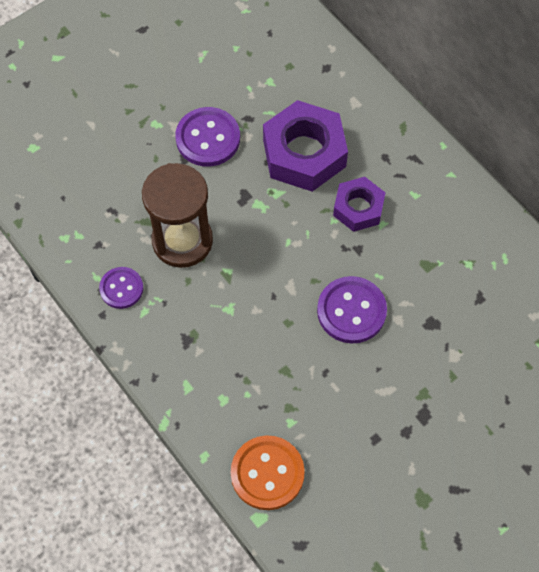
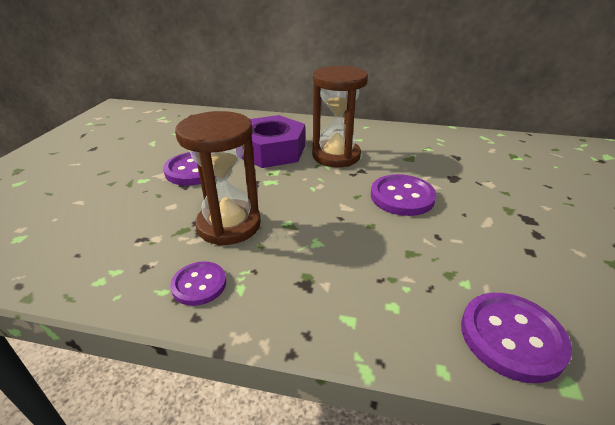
camera: 40 degrees left, 30 degrees down
orange button [231,435,305,510] -> purple button [461,293,572,383]
purple nut [333,177,385,232] -> brown hourglass [312,66,368,167]

